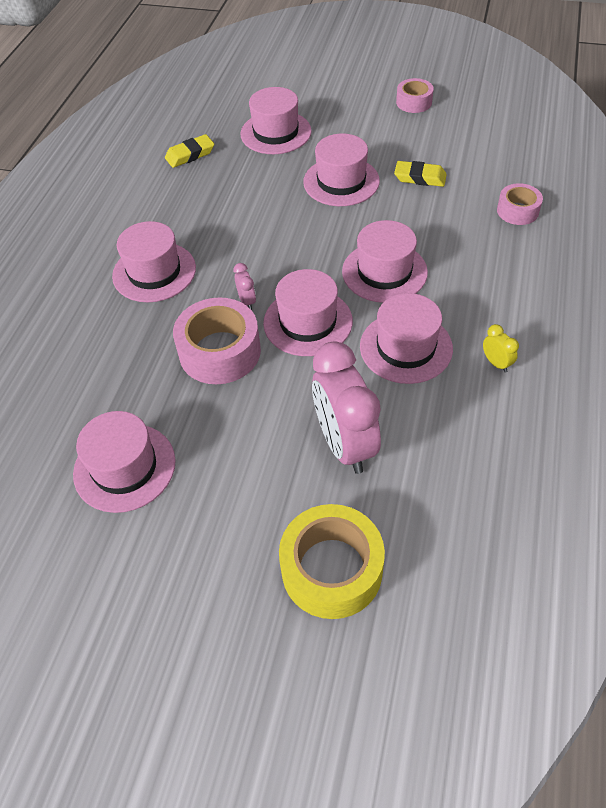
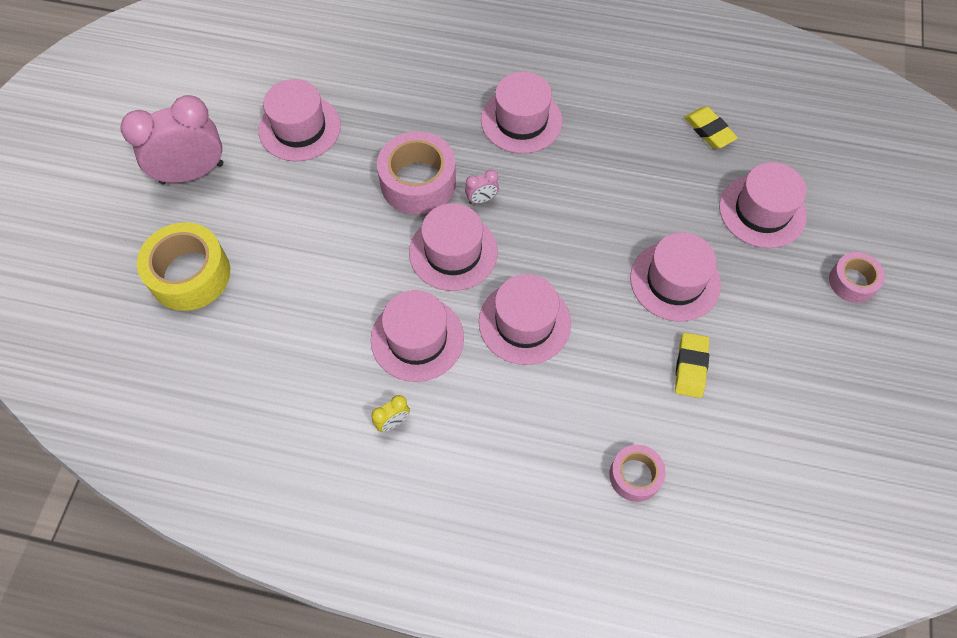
camera: 85 degrees right, 10 degrees up
pink clock [312,341,381,474] -> pink clock moved to [120,95,223,185]
pink tape [396,78,434,113] -> pink tape moved to [829,252,885,303]

